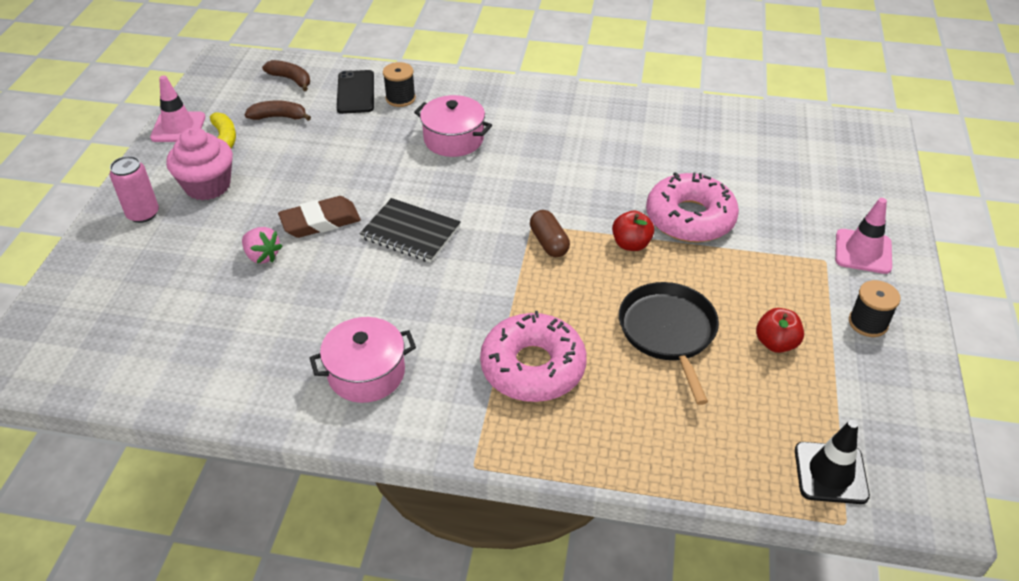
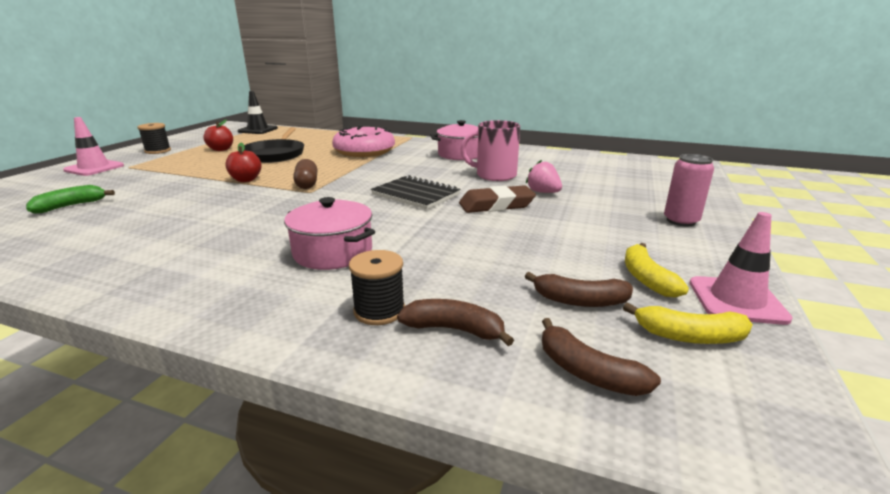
camera: 170 degrees left, 20 degrees down
pink cupcake [166,127,233,200] -> none
black phone [337,70,374,114] -> brown banana [397,299,514,346]
pink donut [646,172,739,242] -> none
none -> green banana [26,185,115,214]
none -> pink mug [460,120,520,181]
none -> yellow banana [623,302,753,344]

